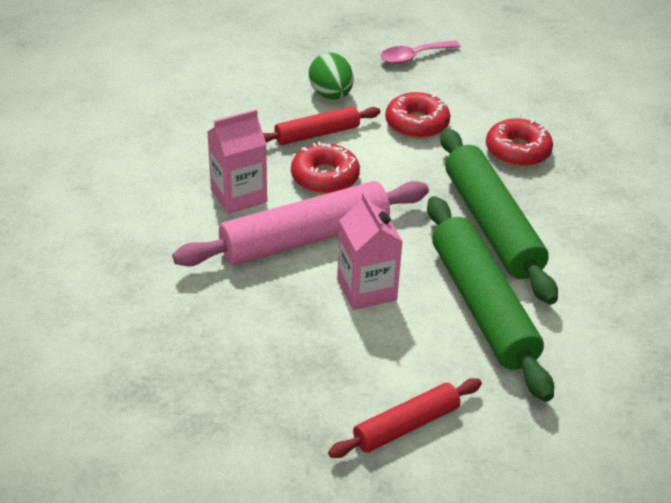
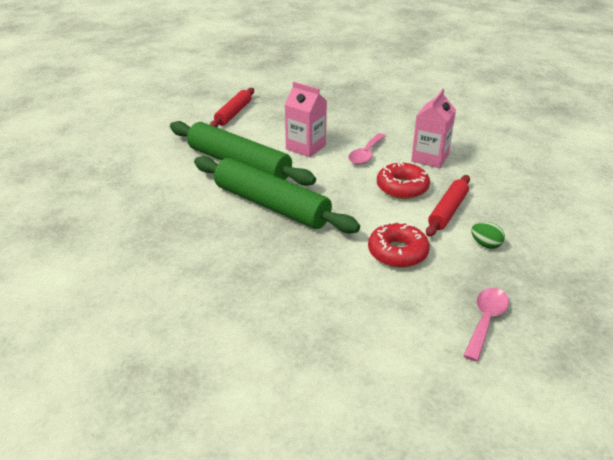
camera: 145 degrees right, 5 degrees down
pink rolling pin [172,181,429,266] -> pink spoon [348,133,386,165]
green egg [309,53,353,100] -> green egg [471,222,505,249], size x0.61
red donut [486,118,553,167] -> none

